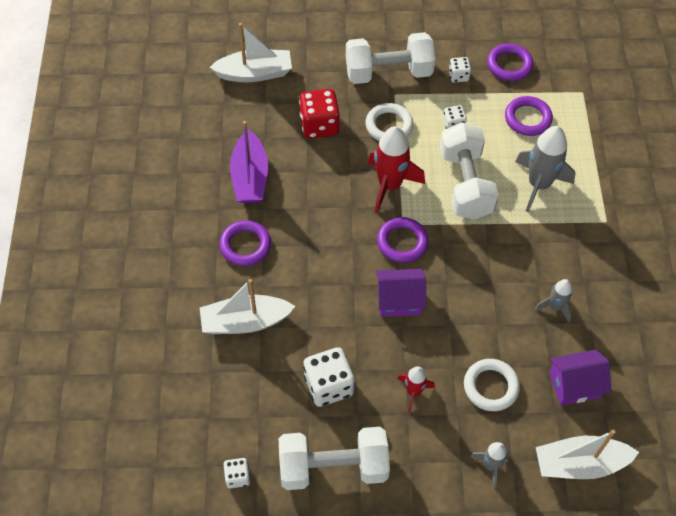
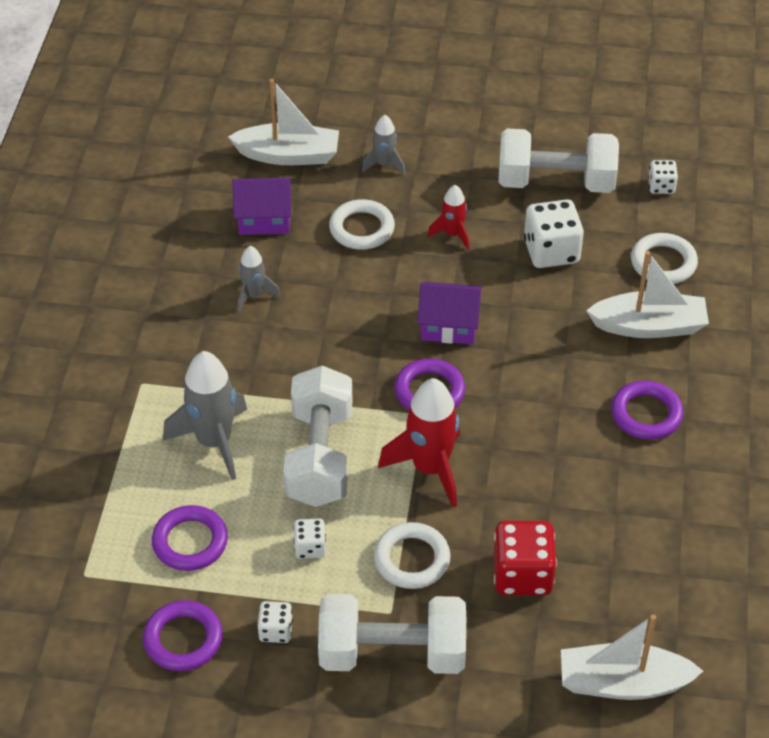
camera: 170 degrees left, 10 degrees down
purple boat [230,121,268,203] -> none
none -> white ring [631,233,698,284]

